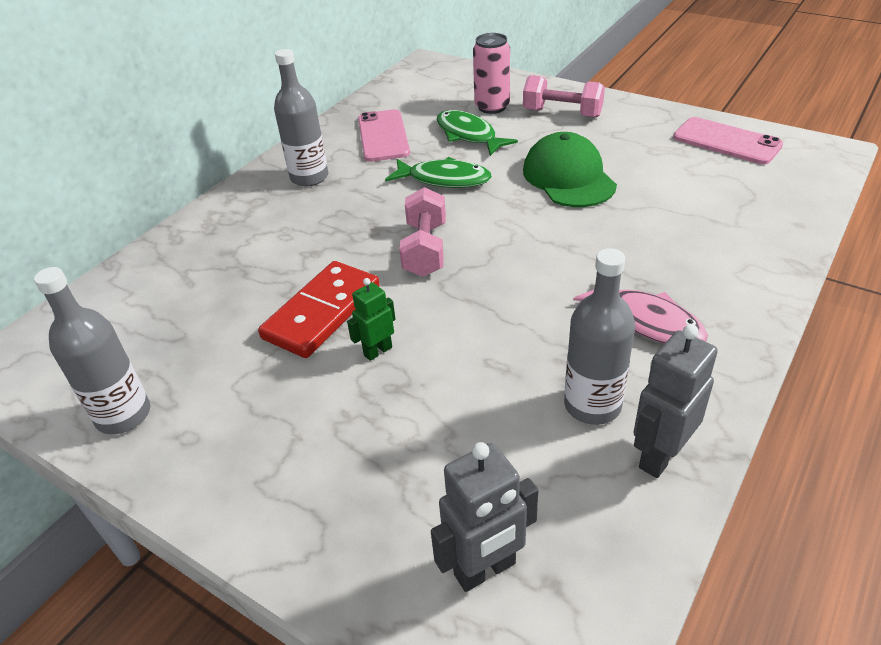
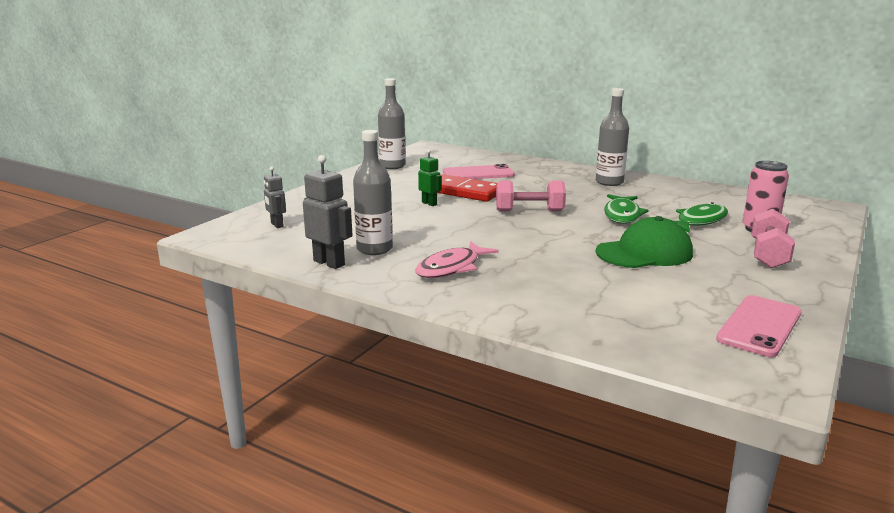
camera: 85 degrees right, 20 degrees down
pink phone [358,109,410,162] -> pink phone moved to [443,164,515,179]
grey robot [431,442,538,592] -> grey robot [264,166,286,228], size x0.62

